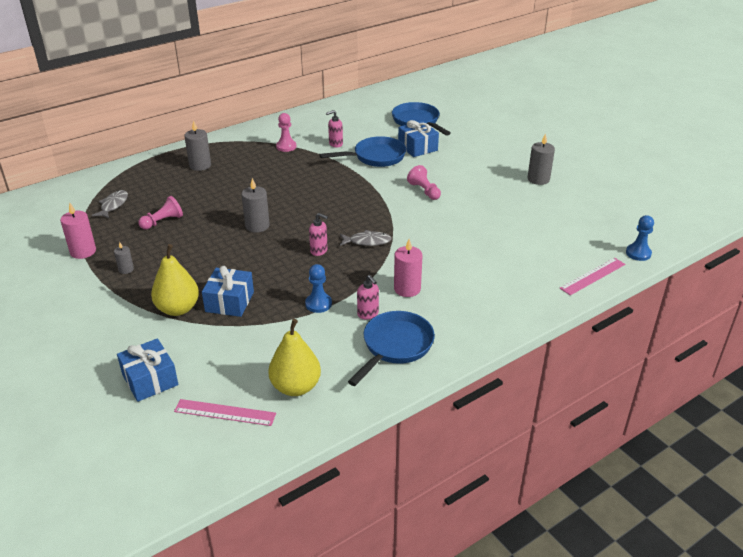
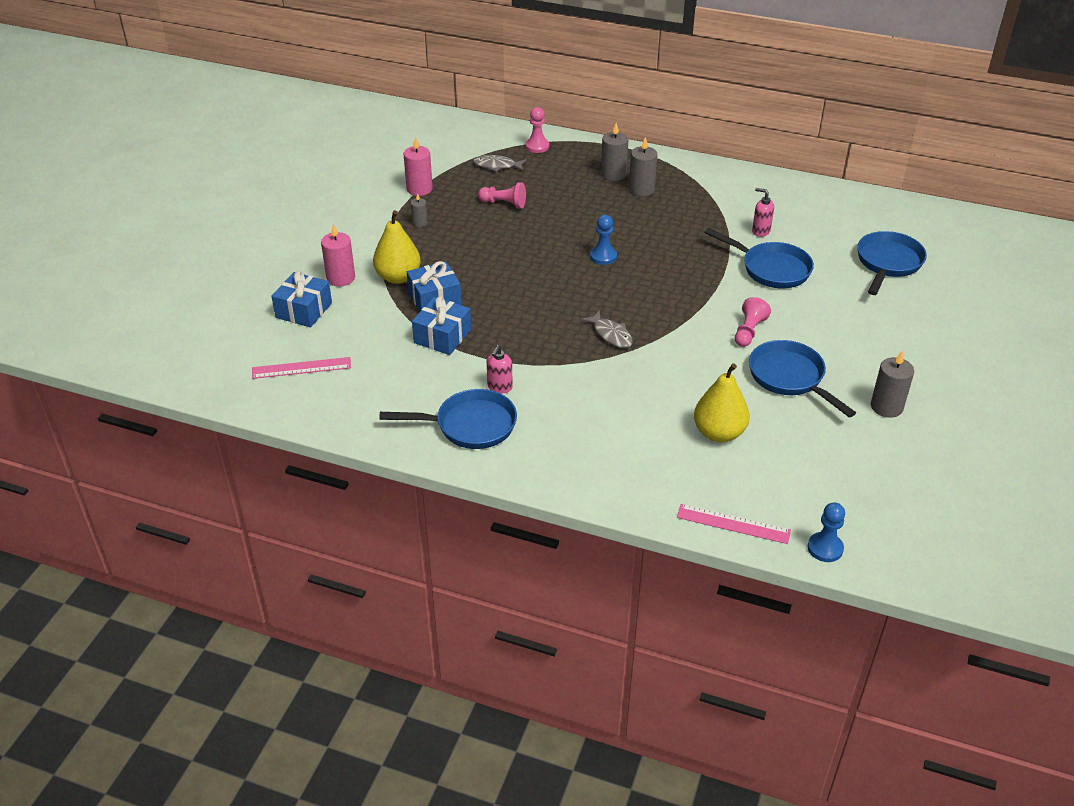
camera: 55 degrees right, 5 degrees up
grey fish [92,190,128,218] -> grey fish turned 150 degrees counterclockwise [473,155,527,172]
pink ruler [174,399,276,426] -> pink ruler turned 75 degrees counterclockwise [252,357,351,379]
grey candle [241,178,270,232] -> grey candle moved to [629,137,658,196]
yellow pear [268,319,321,396] -> yellow pear moved to [694,363,749,442]
pink pawn [276,113,296,152] -> pink pawn moved to [525,107,549,153]
blue pawn [305,264,332,313] -> blue pawn moved to [590,215,617,265]
pink soap dispenser [309,213,328,256] -> none
pink candle [394,239,423,297] -> pink candle moved to [321,224,355,287]
blue gift [398,120,439,157] -> blue gift moved to [412,296,471,355]
none -> blue pan [749,340,856,417]

